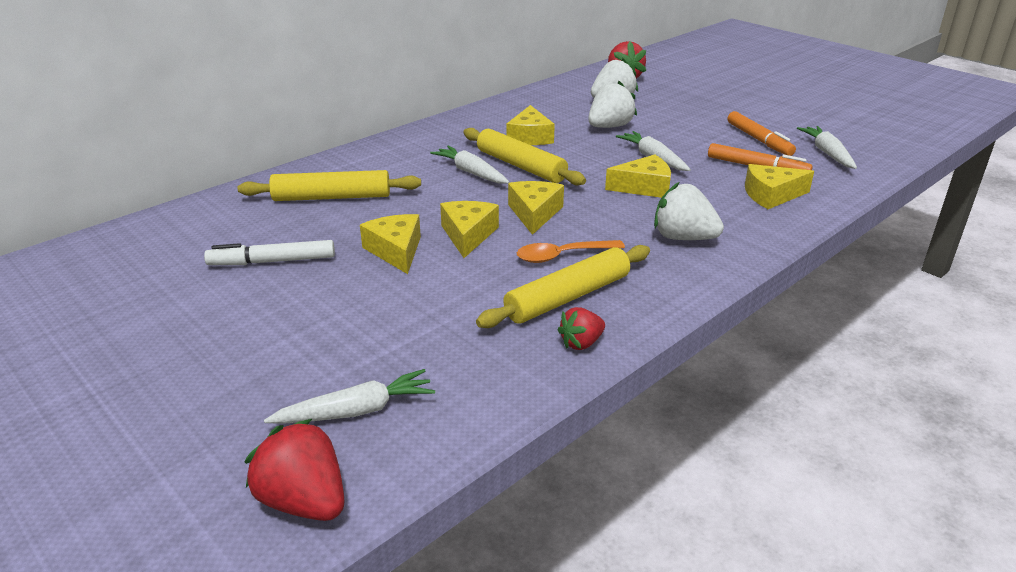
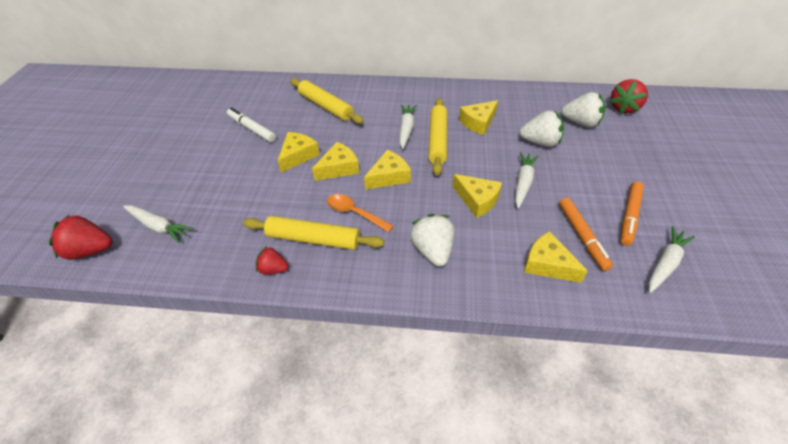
camera: 50 degrees right, 15 degrees up
red strawberry [245,419,345,521] -> red strawberry turned 90 degrees counterclockwise [49,214,113,260]

